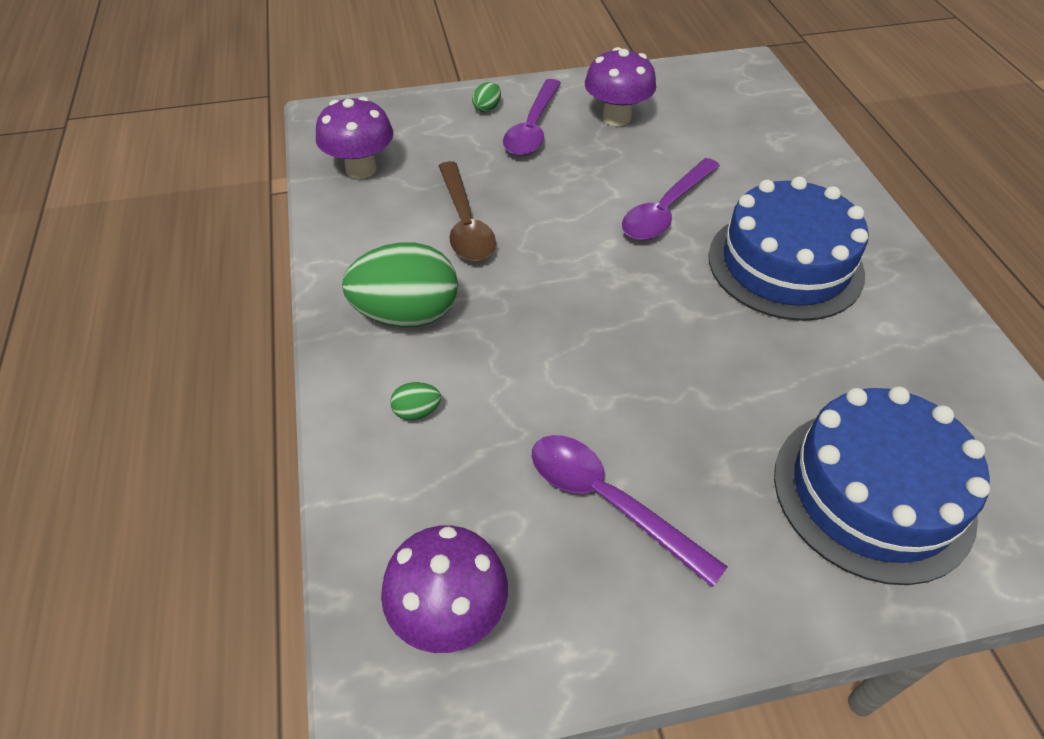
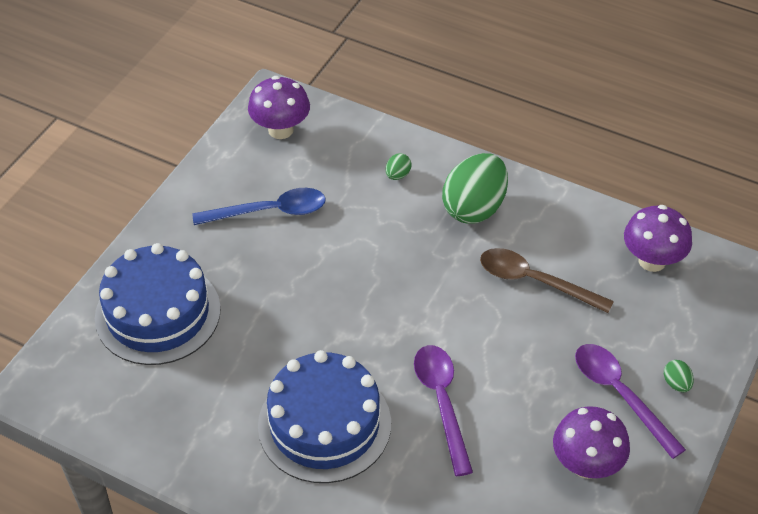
camera: 130 degrees right, 0 degrees up
purple spoon [531,435,728,587] -> blue spoon [192,188,326,225]

